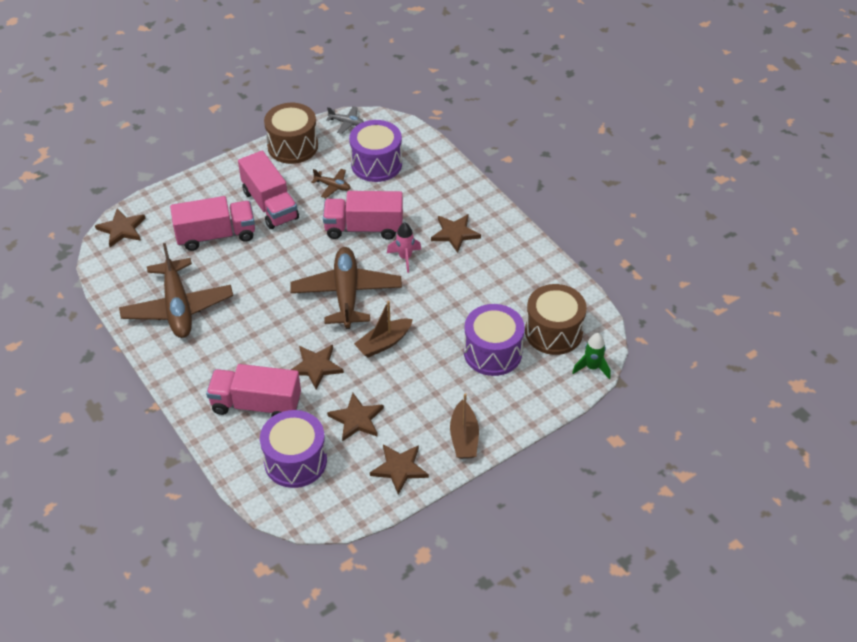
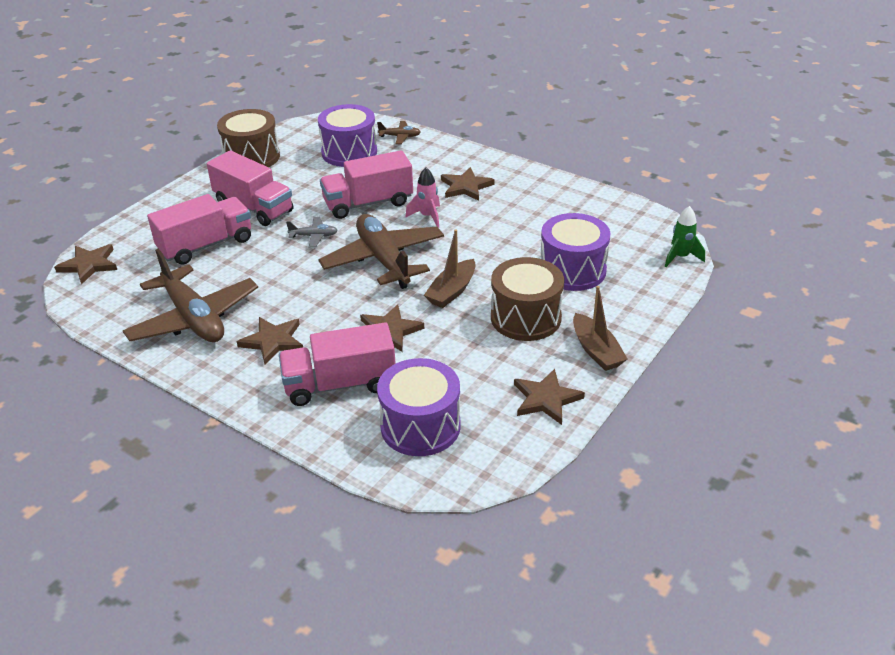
camera: 20 degrees left, 10 degrees down
brown plane [311,169,350,198] -> brown plane moved to [377,121,420,144]
grey plane [326,106,364,134] -> grey plane moved to [286,217,338,248]
brown star [327,393,384,442] -> brown star moved to [237,317,303,365]
brown drum [525,284,587,355] -> brown drum moved to [491,257,564,341]

